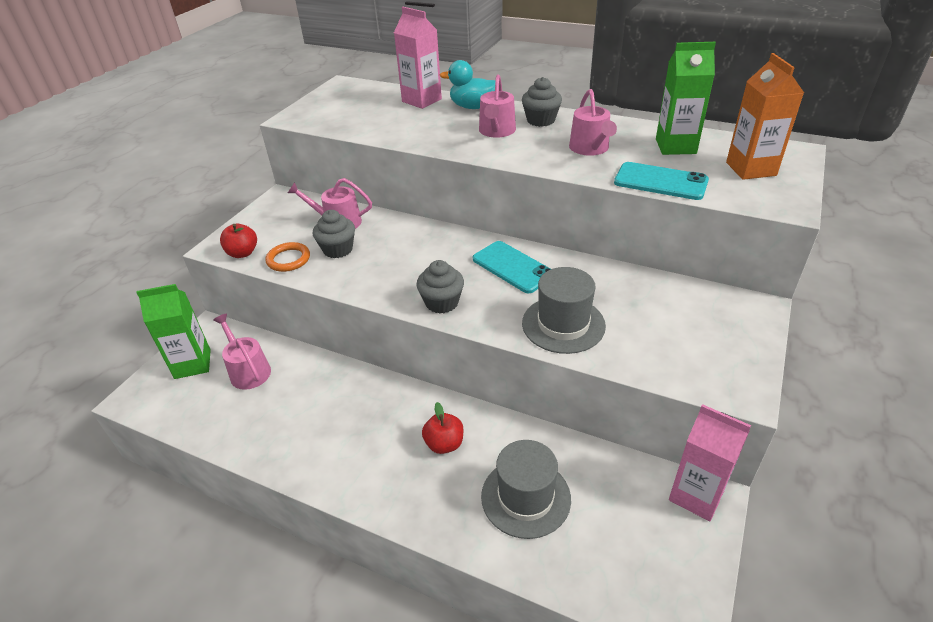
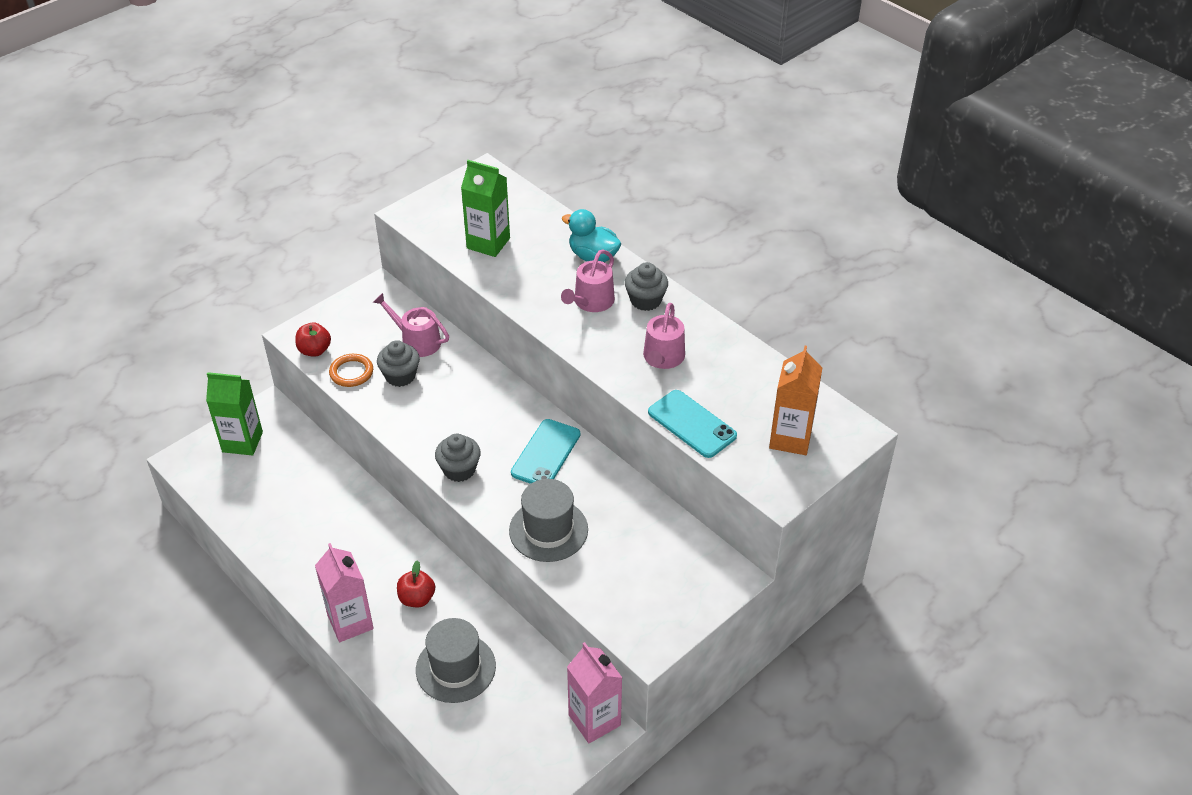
camera: 20 degrees right, 5 degrees up
pink watering can [213,314,271,390] -> none
pink carton [394,7,442,109] -> pink carton moved to [315,543,374,642]
turquoise phone [473,241,551,293] -> turquoise phone turned 45 degrees clockwise [511,419,580,484]
green carton [656,42,716,155] -> green carton moved to [461,160,510,257]

